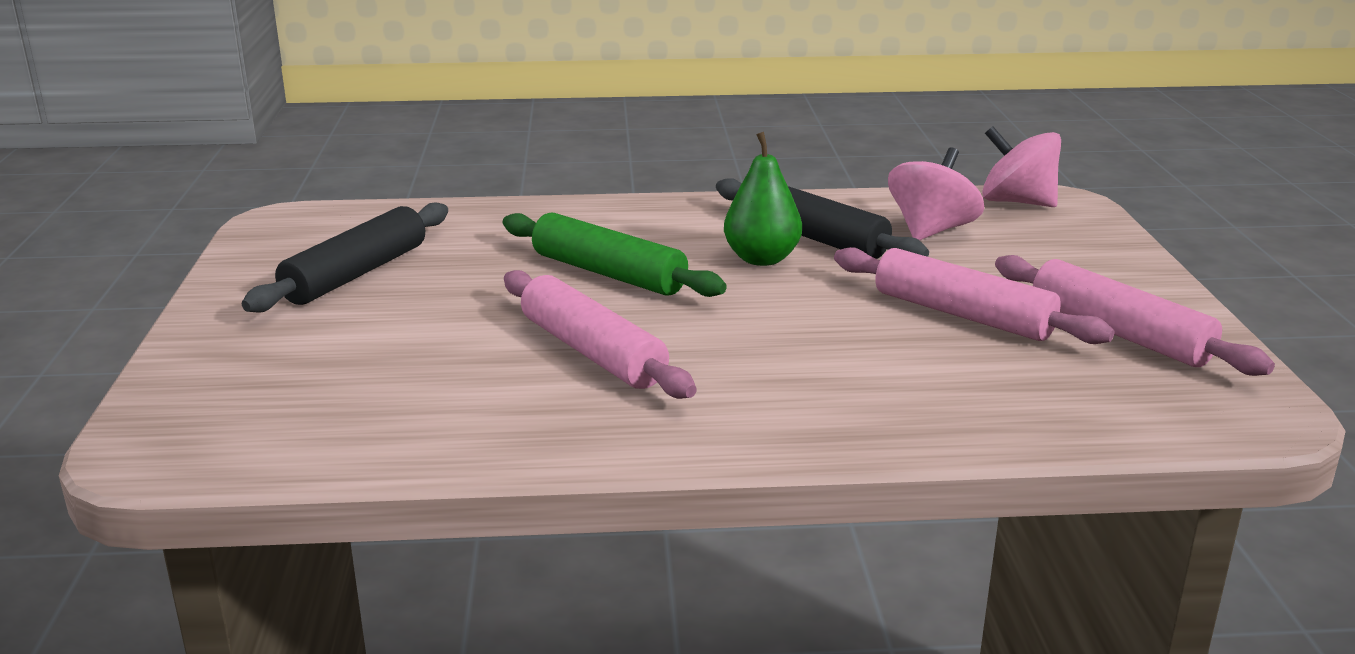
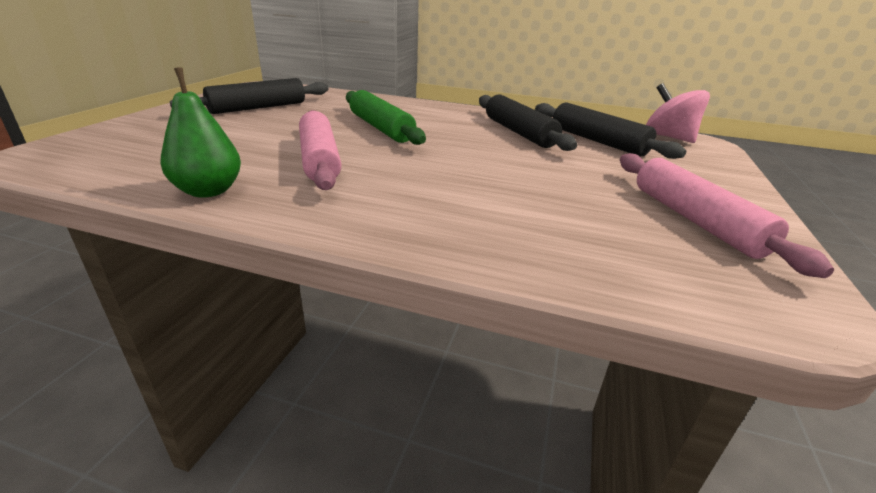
camera: 20 degrees right, 5 degrees up
green pear [724,132,802,266] -> green pear moved to [160,67,241,198]
pink rolling pin [834,247,1114,344] -> none
pink spinning top [888,147,984,240] -> black rolling pin [535,103,686,159]

